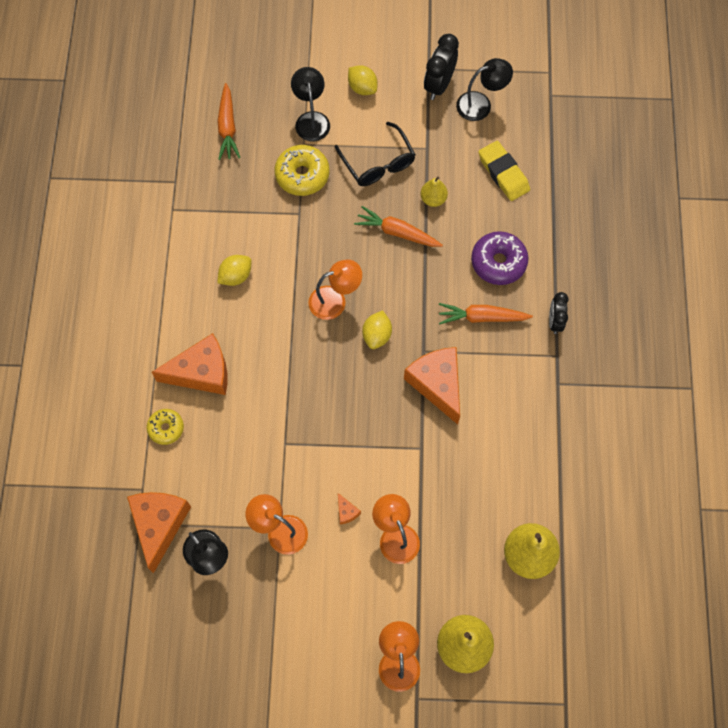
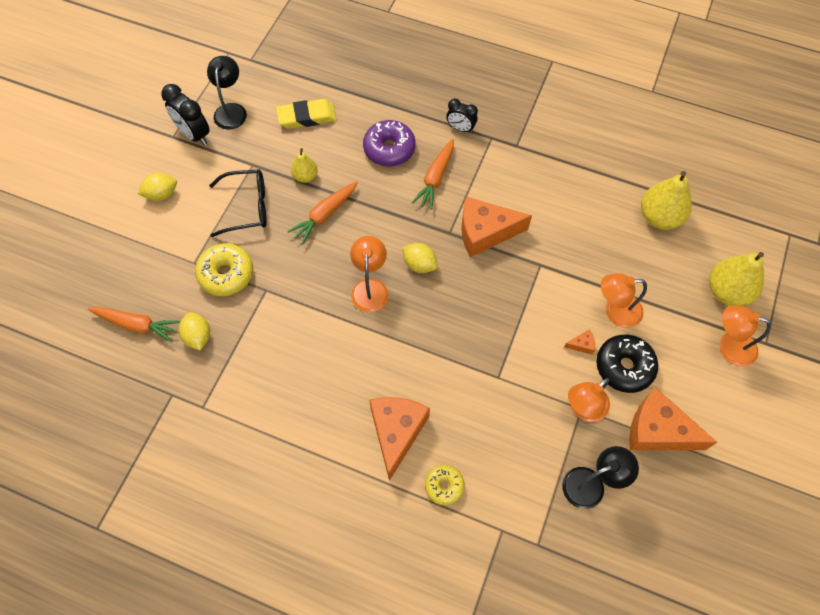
camera: 70 degrees left, 5 degrees down
orange cheese [127,492,191,573] -> orange cheese moved to [629,387,717,450]
yellow lemon [217,255,252,286] -> yellow lemon moved to [179,312,210,351]
black lamp [291,67,330,142] -> none
none -> black donut [596,335,658,393]

